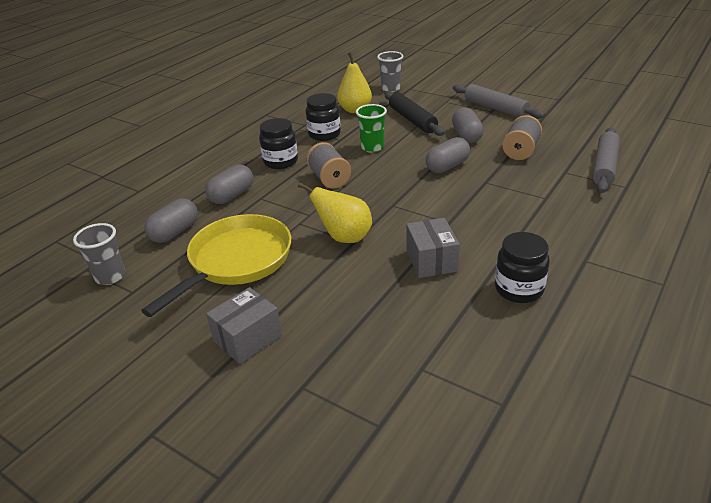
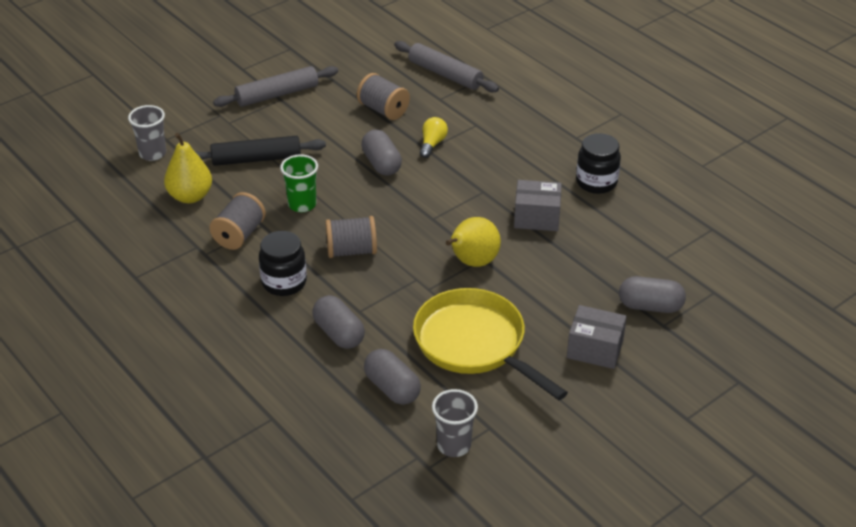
camera: 75 degrees left, 5 degrees up
grey box [206,287,282,364] -> grey box turned 45 degrees counterclockwise [567,305,627,369]
black jar [306,93,341,141] -> grey spool [209,192,266,250]
grey capsule [452,108,484,143] -> grey capsule moved to [619,276,686,313]
none -> yellow light bulb [420,117,448,158]

